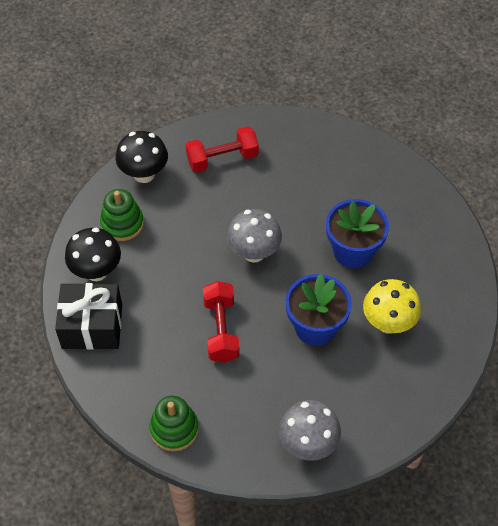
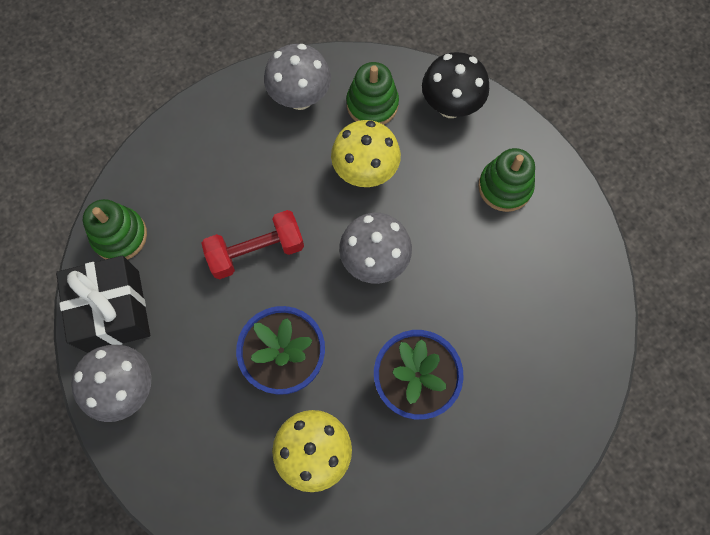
camera: 75 degrees right, 15 degrees up
black gift [55,283,122,350] -> black gift moved to [56,256,150,353]
black mushroom [65,228,121,281] -> grey mushroom [264,44,331,110]
red dumbbell [186,126,259,173] -> green stacking toy [478,148,535,212]
none -> yellow mushroom [331,120,401,187]

